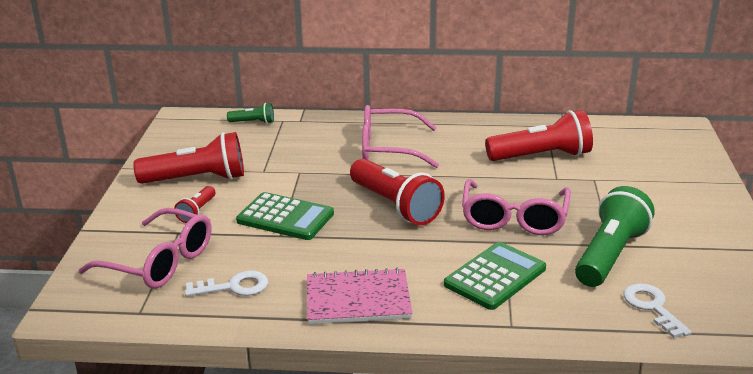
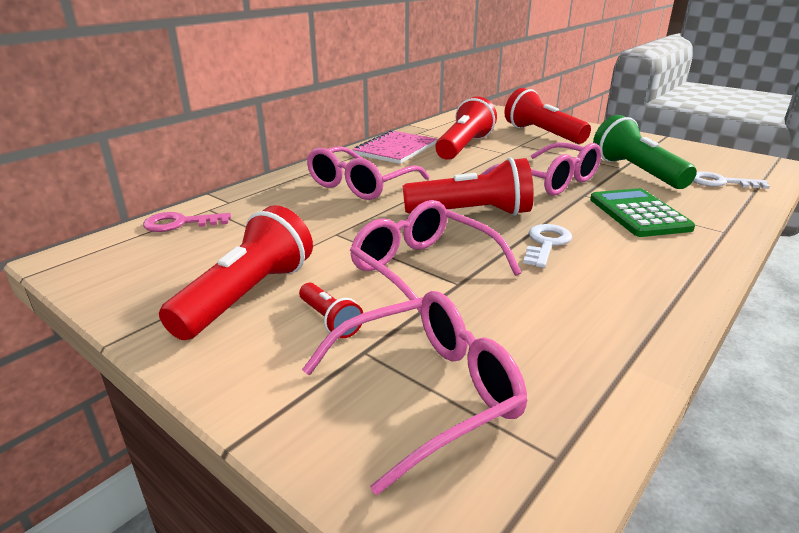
camera: 55 degrees left, 0 degrees up
white key [185,271,268,297] -> white key moved to [523,224,572,268]
green flashlight [227,103,274,124] -> pink key [143,212,231,232]
green calculator [236,192,334,240] -> pink glasses [350,200,522,314]
pink notebook [307,268,412,324] -> pink notebook moved to [353,130,437,164]
none -> red flashlight [504,88,591,144]

